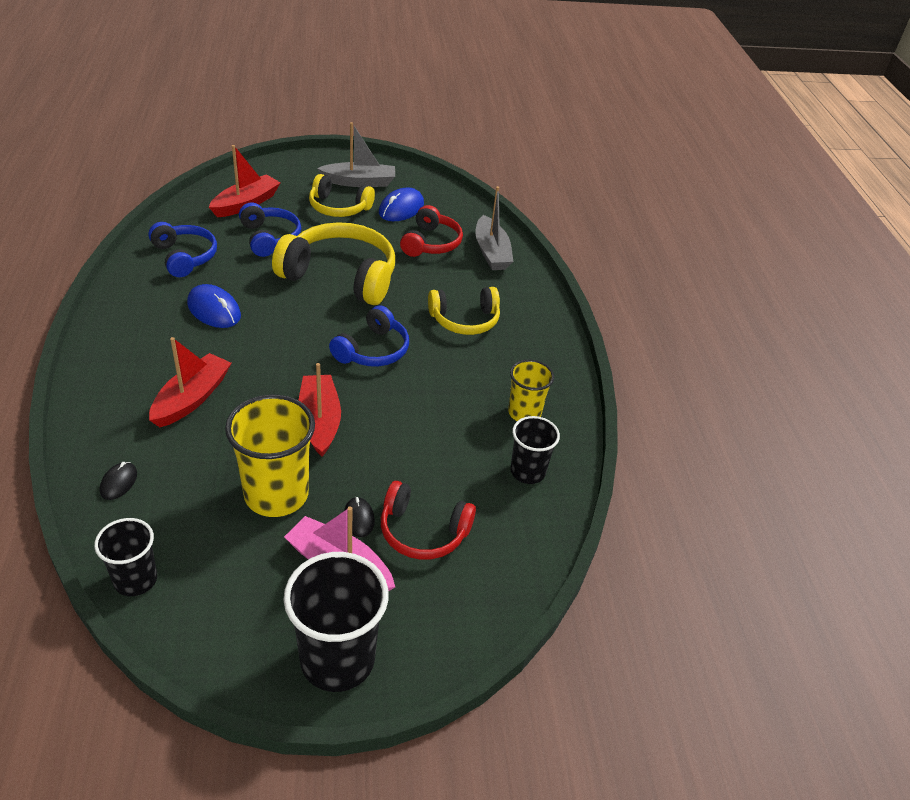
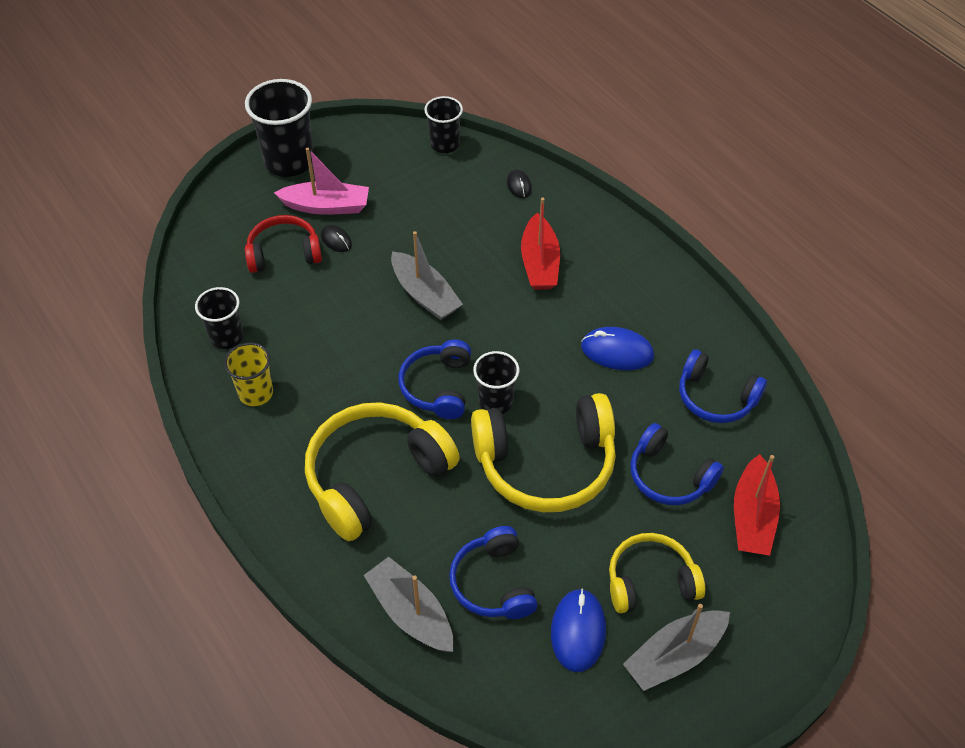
camera: 155 degrees right, 10 degrees up
yellow cup [225,395,315,517] -> none
red boat [299,363,341,457] -> grey boat [391,231,463,320]
red headphones [400,205,463,257] -> blue headphones [449,526,537,619]
yellow headphones [428,287,500,335] -> yellow headphones [305,402,460,541], size x1.66
none -> black cup [473,351,519,414]

